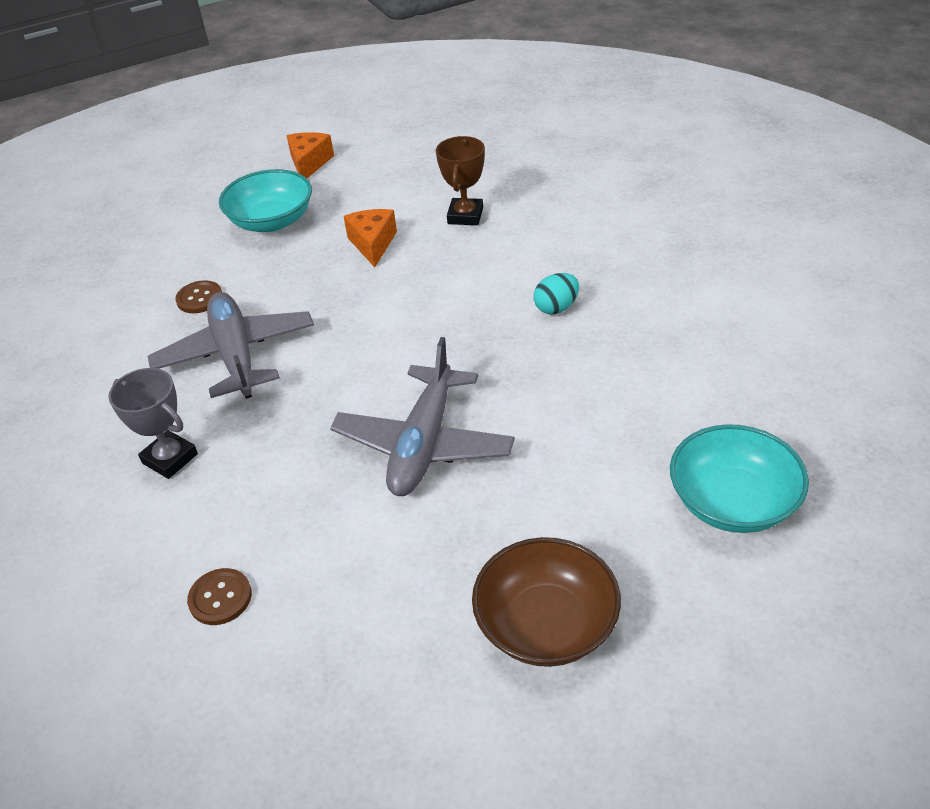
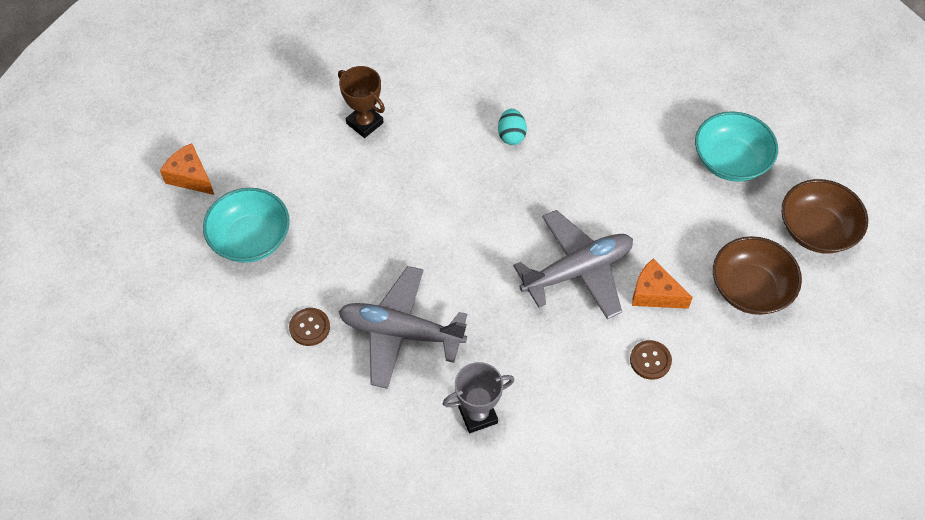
camera: 60 degrees left, 15 degrees up
brown button [187,568,252,625] -> brown button moved to [630,340,672,380]
grey plane [330,337,515,496] -> grey plane turned 75 degrees counterclockwise [513,210,633,319]
orange cheese [344,209,397,267] -> orange cheese moved to [632,259,693,309]
none -> brown bowl [781,179,868,254]

